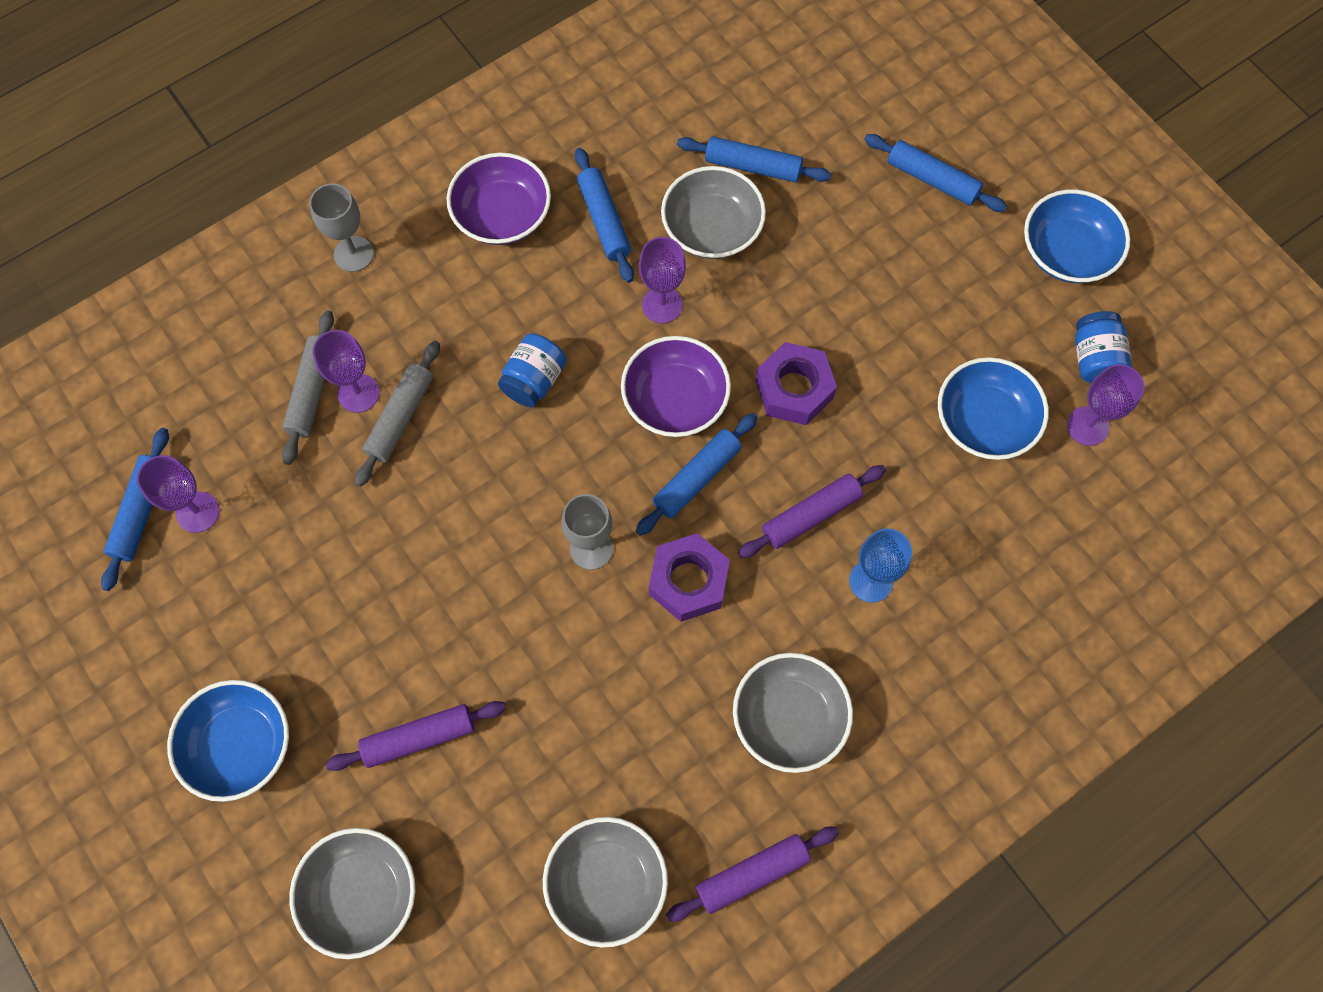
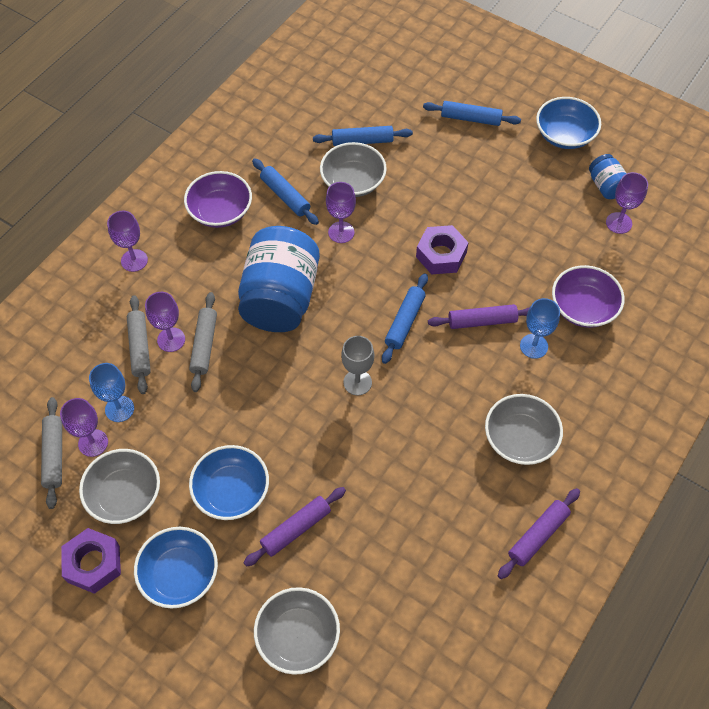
camera: 20 degrees left, 10 degrees down
blue rolling pin [101,428,169,591] -> grey rolling pin [41,397,62,509]
grey goblet [309,183,374,272] -> purple goblet [107,211,148,272]
blue jar [498,333,567,407] -> blue jar [238,226,320,332], size x2.16
grey bowl [543,817,668,948] -> grey bowl moved to [79,449,160,524]
purple bowl [621,336,731,437] -> purple bowl moved to [552,265,625,328]
purple nut [649,533,730,622] -> purple nut moved to [61,528,121,594]
purple rolling pin [738,465,886,558] -> purple rolling pin turned 45 degrees clockwise [428,304,530,329]
blue bowl [938,357,1049,460] -> blue bowl moved to [189,445,269,520]
none -> blue goblet [89,363,134,422]

